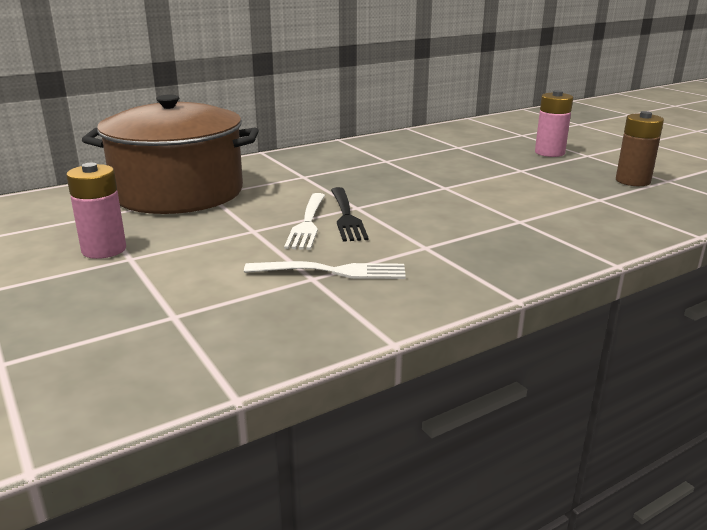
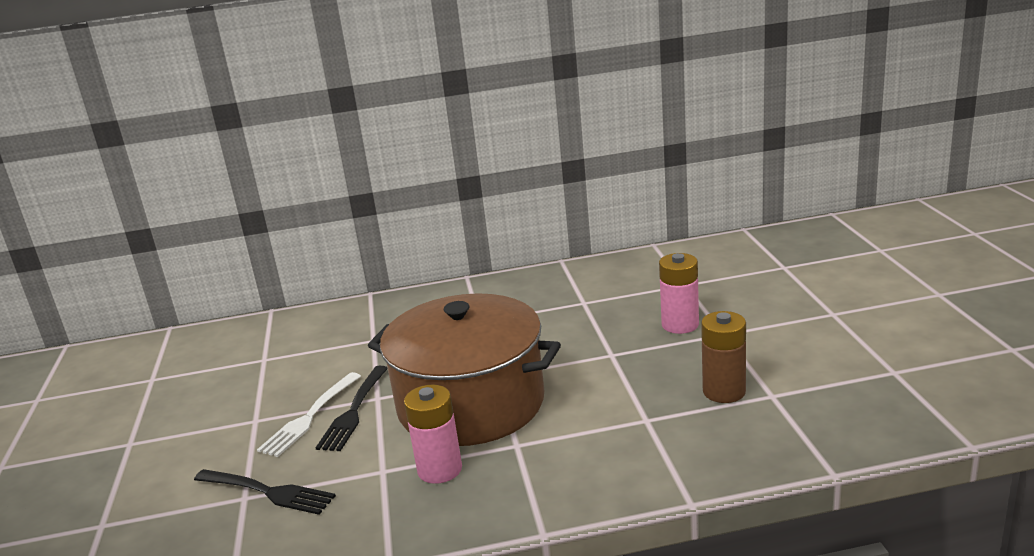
camera: 25 degrees right, 0 degrees up
pink battery [66,163,126,259] -> pink battery moved to [404,385,462,484]
brown pot [82,95,259,214] -> brown pot moved to [368,293,561,446]
white fork [244,261,406,279] -> black fork [194,469,336,515]

